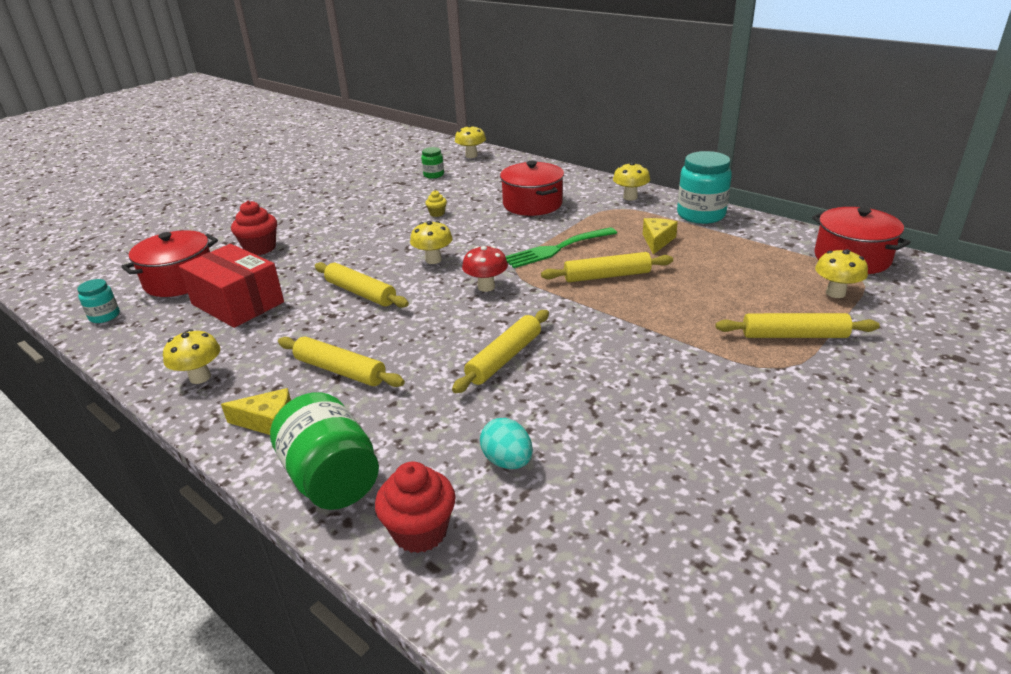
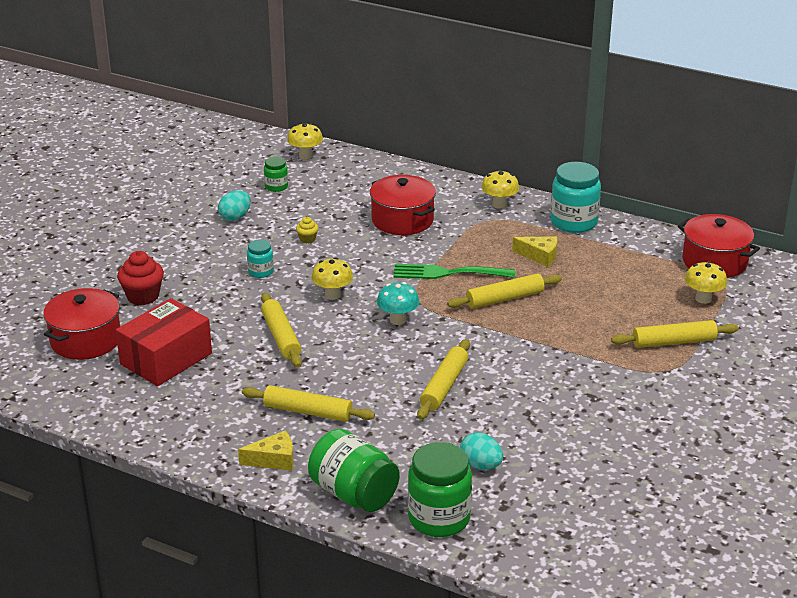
camera: 15 degrees left, 0 degrees up
turquoise jar [77,279,120,323] -> turquoise jar moved to [247,239,274,278]
yellow mushroom [163,329,220,384] -> none
red box [179,244,284,328] -> red box turned 75 degrees counterclockwise [116,298,212,386]
yellow rolling pin [315,262,409,308] -> yellow rolling pin turned 45 degrees clockwise [261,293,302,367]
red cupcake [375,462,456,553] -> green jar [408,442,472,537]
red mushroom [462,246,508,292] -> turquoise mushroom [377,282,419,325]
green fork [505,227,617,268] -> green fork turned 45 degrees clockwise [393,264,515,279]
yellow cheese [643,218,678,254] -> yellow cheese turned 105 degrees clockwise [512,236,557,267]
none -> turquoise egg [218,190,251,221]

